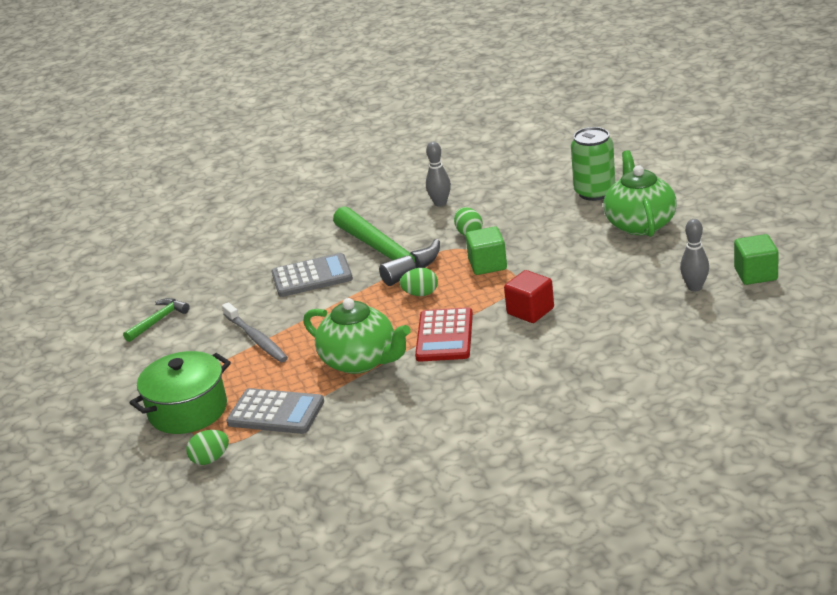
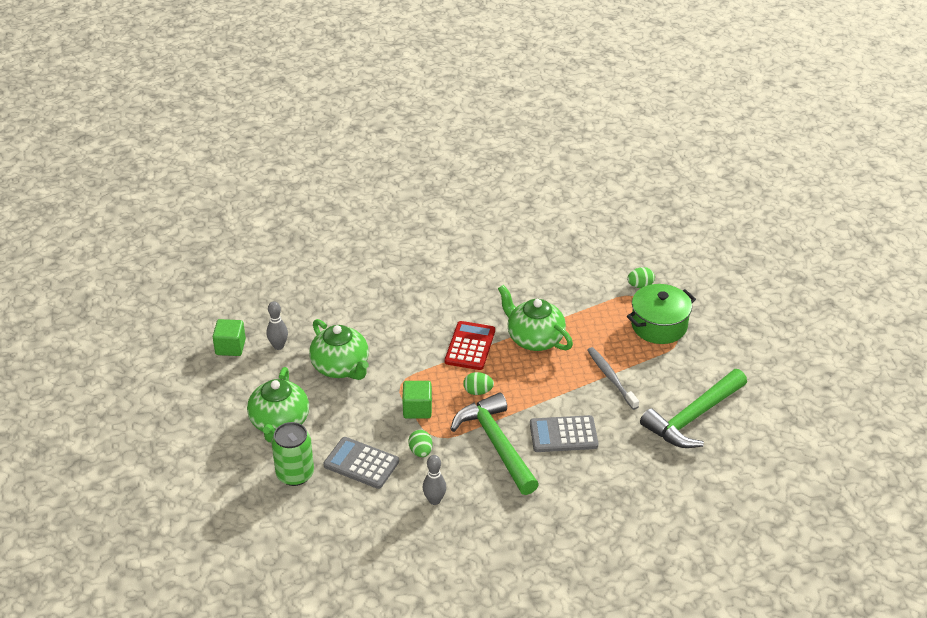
camera: 175 degrees left, 10 degrees up
green hammer [123,298,190,342] -> green hammer [640,369,747,448], size x2.07
grey calculator [226,388,324,434] -> grey calculator moved to [323,437,399,489]
red cube [504,270,554,323] -> none
none -> green teapot [309,319,369,380]

